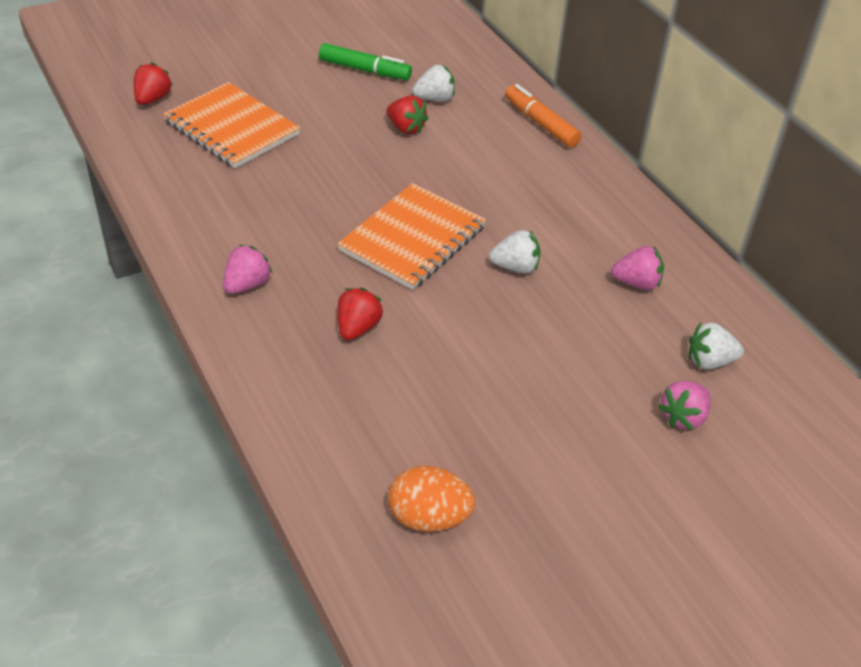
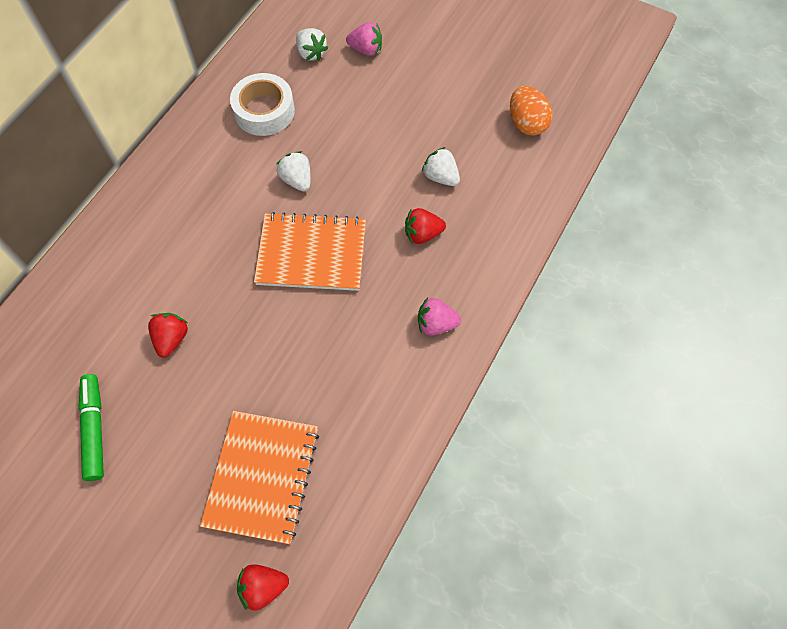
camera: 120 degrees left, 20 degrees up
white strawberry [412,65,455,102] -> white strawberry moved to [422,147,460,186]
orange marker [505,84,582,148] -> none
pink strawberry [611,246,664,290] -> white tape [230,73,295,136]

